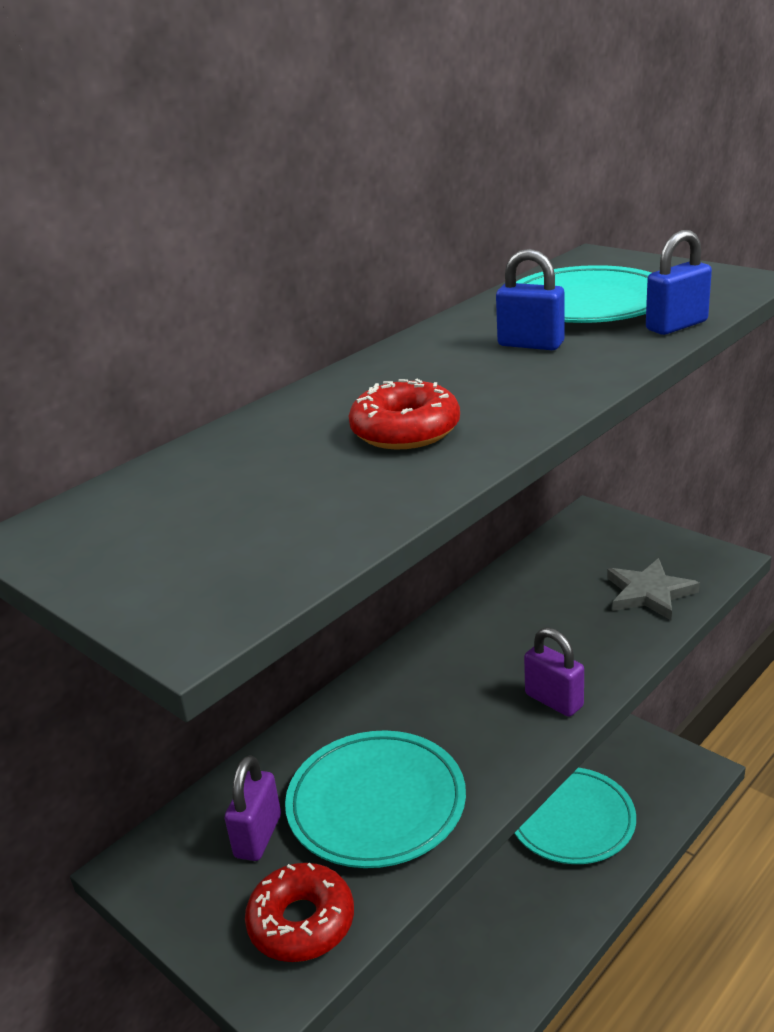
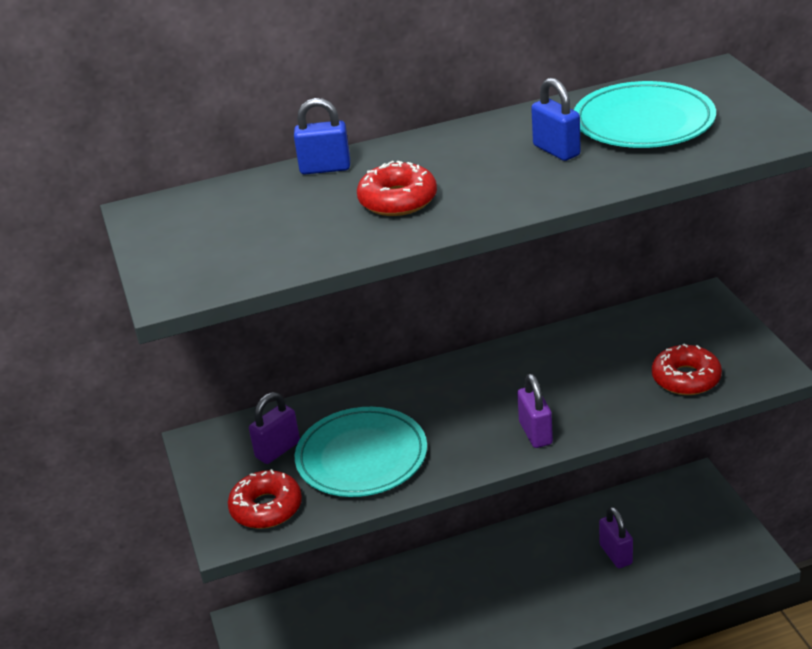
camera: 30 degrees right, 5 degrees up
turquoise plate [514,768,636,864] -> purple padlock [599,506,633,568]
grey star [607,558,700,620] -> red donut [652,344,722,395]
blue padlock [646,230,712,335] -> blue padlock moved to [294,98,350,175]

